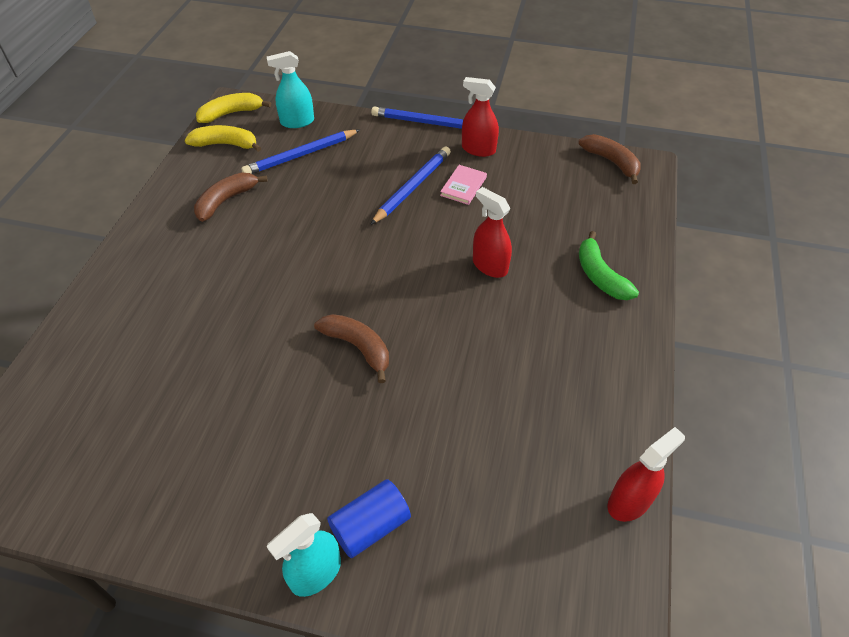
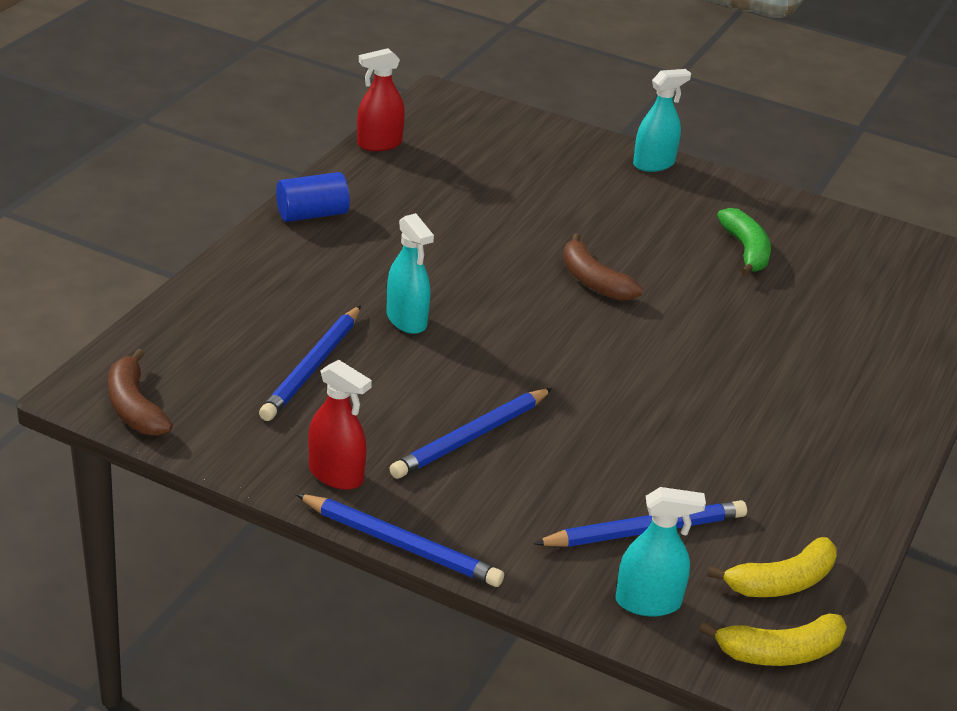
camera: 170 degrees left, 15 degrees down
yellow banana [185,125,261,152] -> yellow banana turned 45 degrees counterclockwise [707,537,837,597]
brown banana [194,173,268,222] -> none
blue cylinder [327,479,411,558] -> blue cylinder moved to [276,172,350,222]
pink book [440,165,487,205] -> none
red spray bottle [473,187,512,278] -> turquoise spray bottle [386,213,434,334]
green banana [579,231,639,300] -> green banana moved to [717,208,771,276]
none -> blue pencil [259,305,361,421]

